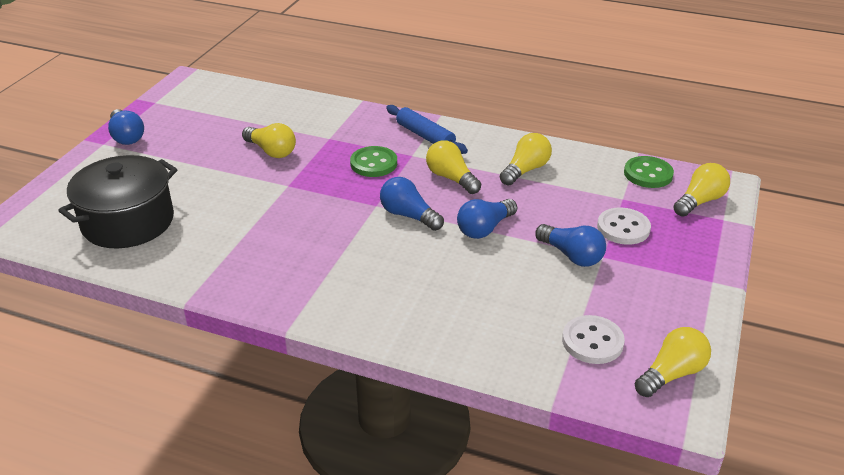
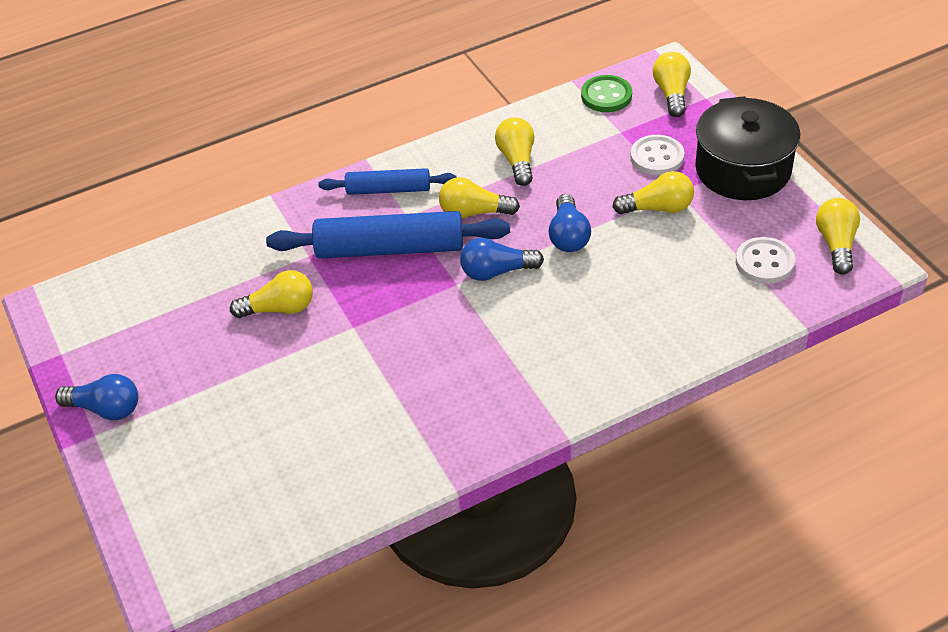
camera: 45 degrees left, 10 degrees up
black pot [58,155,178,248] -> black pot moved to [695,96,800,200]
green button [350,146,397,177] -> blue rolling pin [266,211,510,259]
blue light bulb [535,224,606,267] -> yellow light bulb [613,171,694,214]

